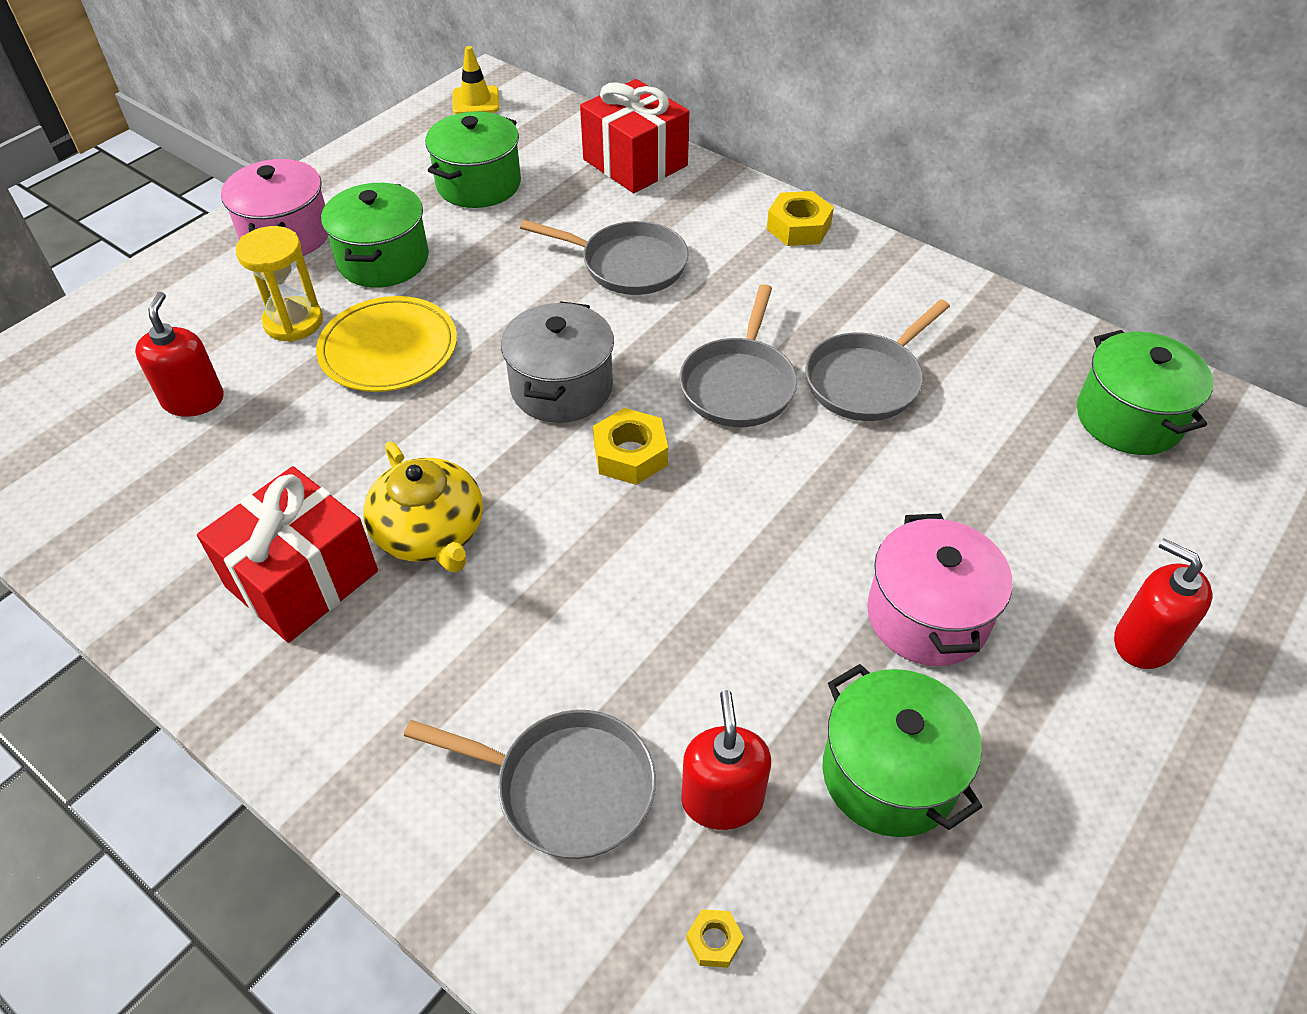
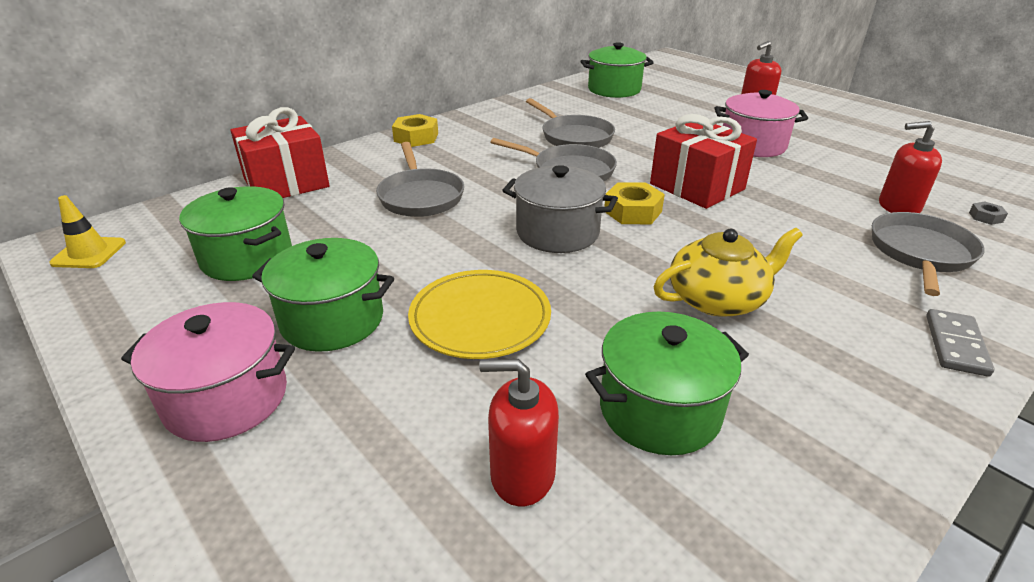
camera: 80 degrees left, 15 degrees down
red gift [197,466,378,643] -> red gift moved to [650,114,757,209]
yellow hourglass [236,226,323,342] -> none
grey pan [520,220,689,295] -> grey pan turned 135 degrees clockwise [376,142,464,217]
yellow nut [686,909,744,968] -> grey nut [969,202,1008,225]
green pot [822,664,982,837] -> green pot moved to [585,312,749,455]
none -> grey domino [926,309,995,377]

